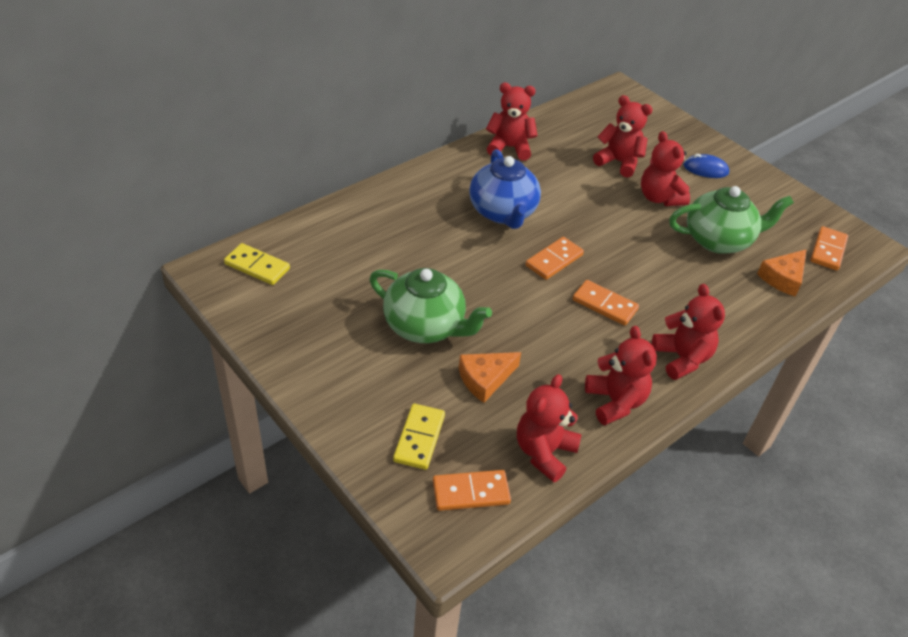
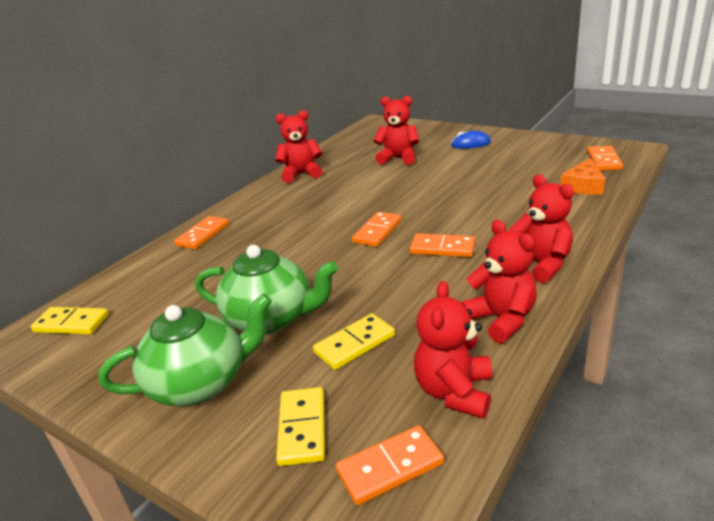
camera: 10 degrees left, 15 degrees down
orange cheese [459,352,521,403] -> yellow domino [313,313,395,370]
blue teapot [469,149,541,229] -> none
red teddy bear [641,131,690,206] -> none
green teapot [669,186,794,254] -> green teapot moved to [99,293,272,406]
none -> orange domino [174,216,229,249]

